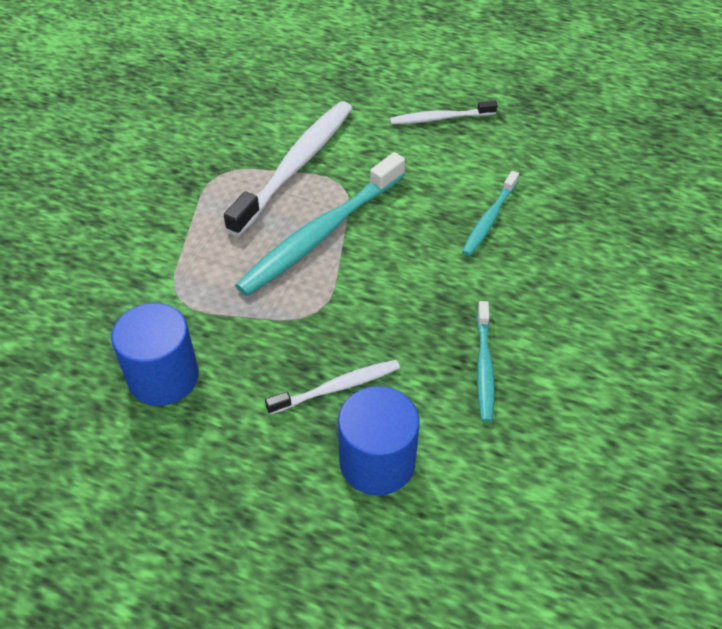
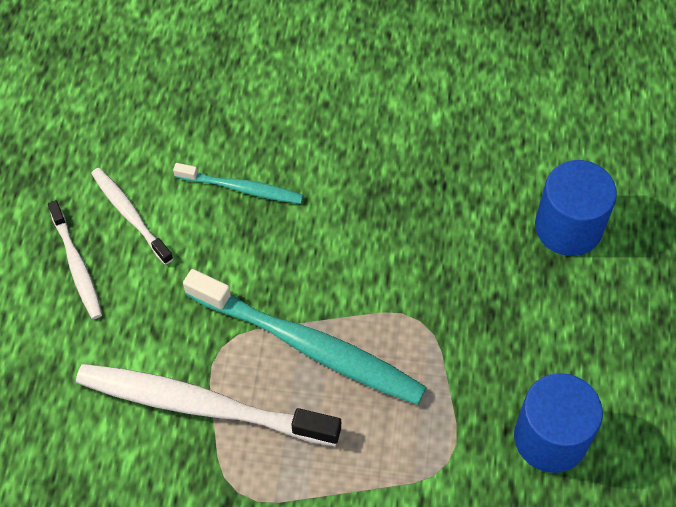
camera: 105 degrees left, 10 degrees up
white toothbrush [265,360,400,415] -> white toothbrush moved to [91,168,173,265]
turquoise toothbrush [477,301,495,422] -> none

